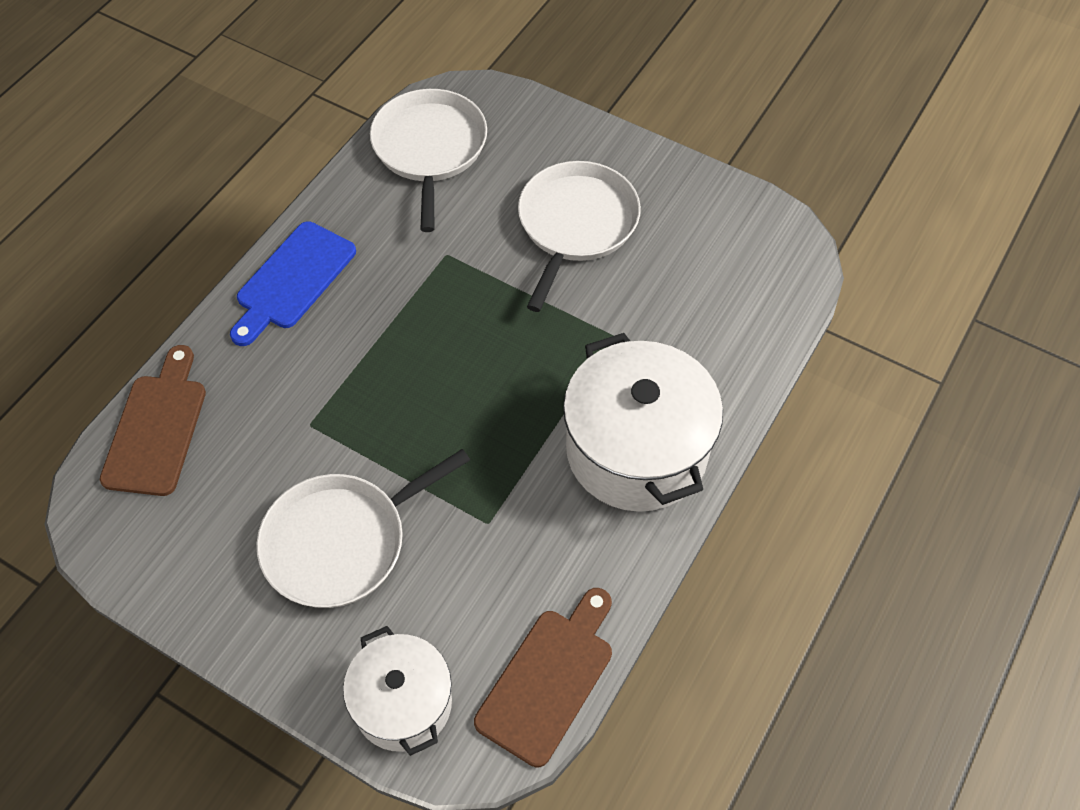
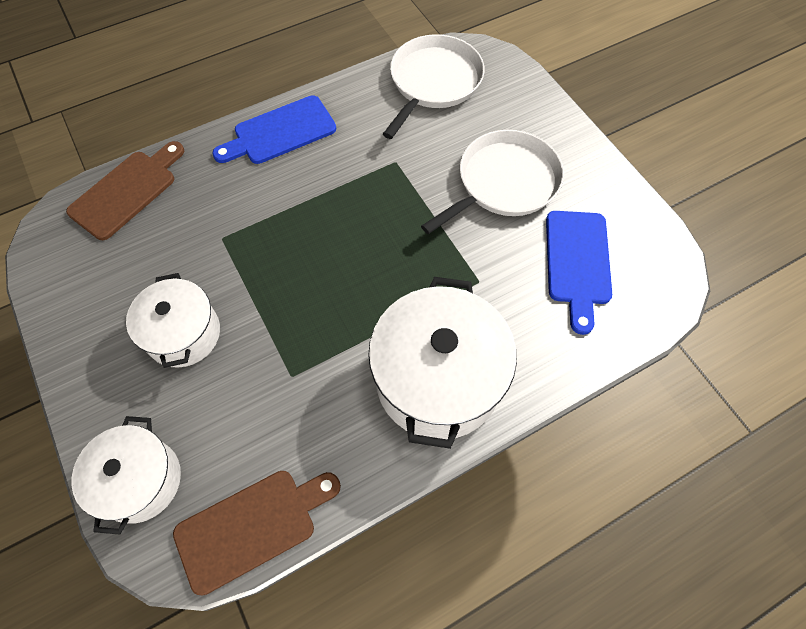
camera: 30 degrees right, 5 degrees up
white pan [256,449,470,608] -> white pot [126,273,220,368]
none -> blue cutting board [546,211,612,335]

